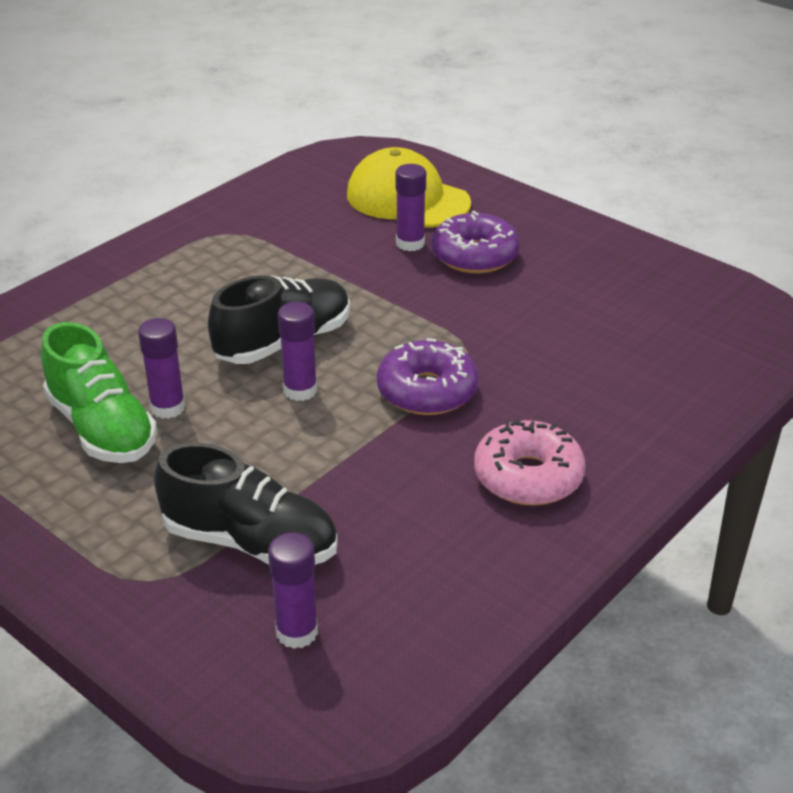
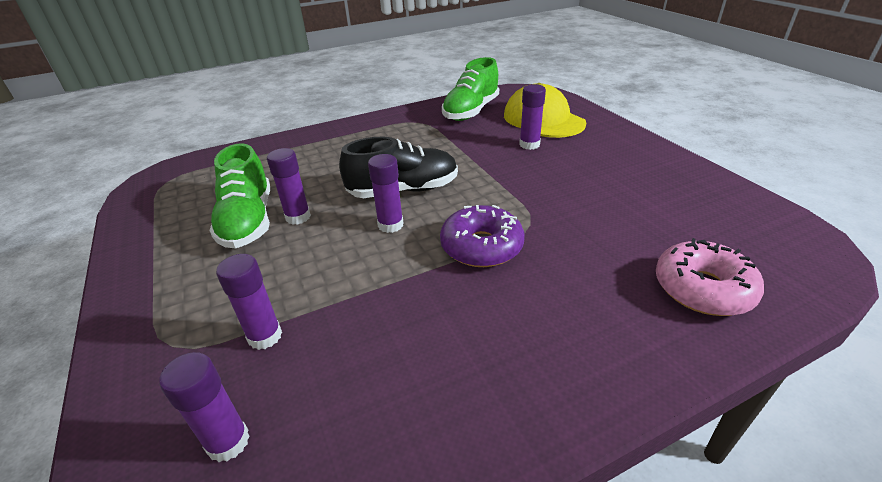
camera: 25 degrees right, 0 degrees up
black shoe [154,443,338,565] -> purple glue stick [216,254,282,350]
purple donut [432,211,520,273] -> none
pink donut [474,420,586,506] -> pink donut moved to [656,238,764,316]
none -> green shoe [442,57,499,121]

